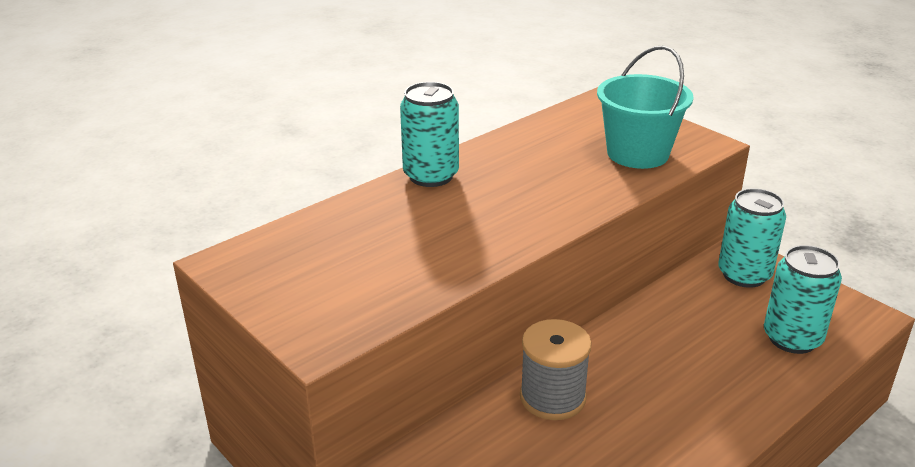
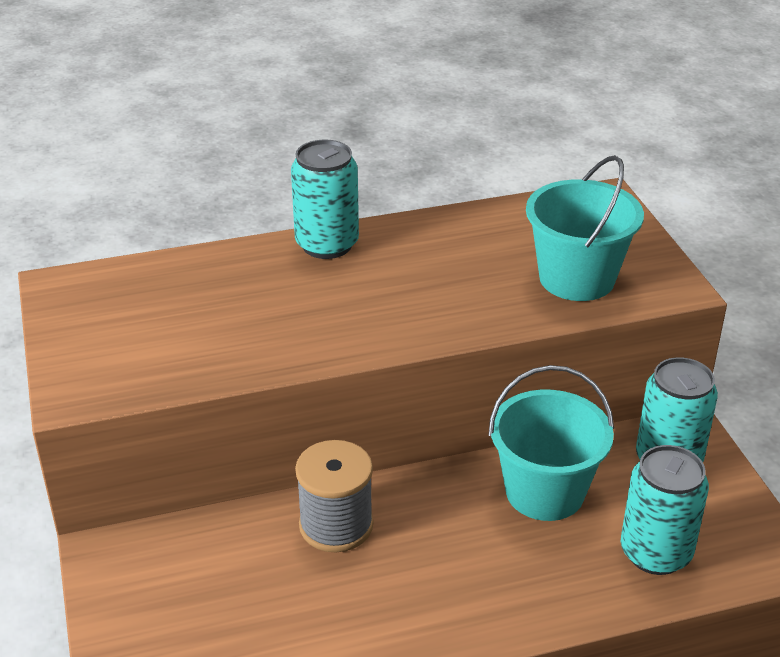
camera: 25 degrees right, 5 degrees up
none -> turquoise bucket [488,365,614,521]

